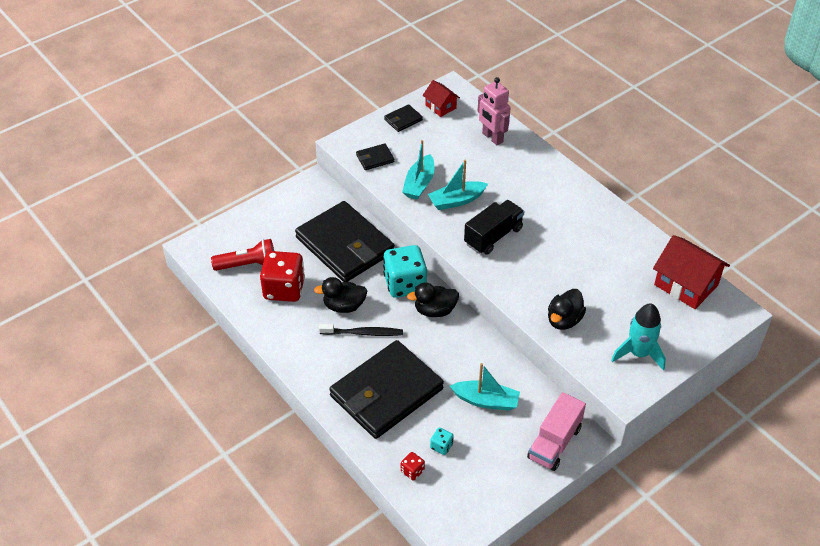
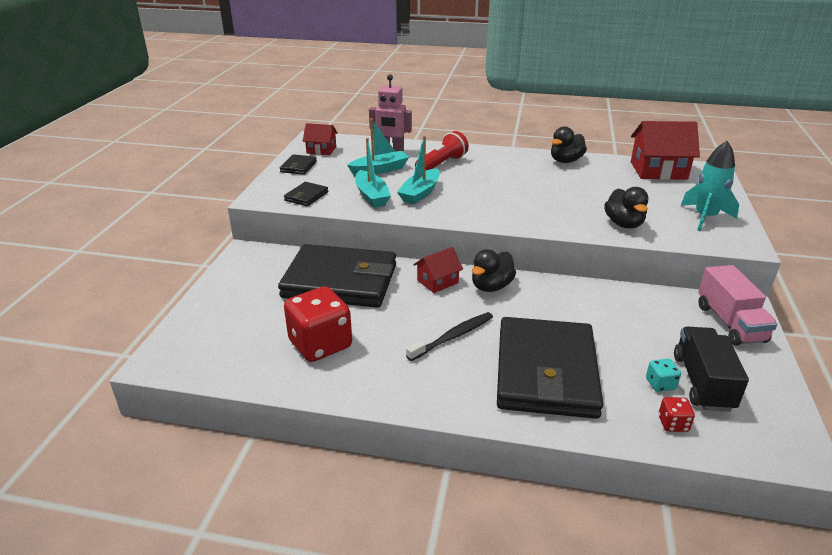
camera: 40 degrees left, 15 degrees down
red flashlight [211,239,274,271] -> red flashlight moved to [415,131,469,171]
black duck [314,277,367,313] -> black duck moved to [551,126,587,163]
turquoise dice [383,245,427,298] -> red house [413,247,463,293]
turquoise boat [450,363,520,411] -> turquoise boat moved to [347,119,409,176]
black truck [464,200,525,255] -> black truck moved to [674,327,749,412]

